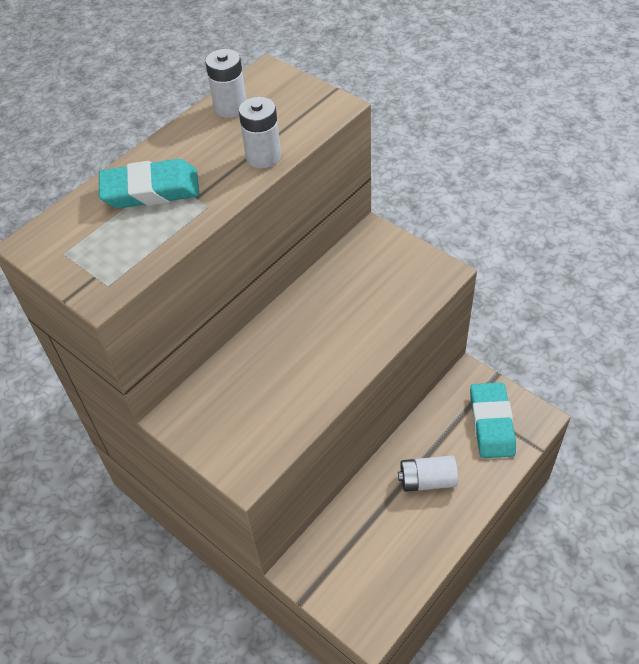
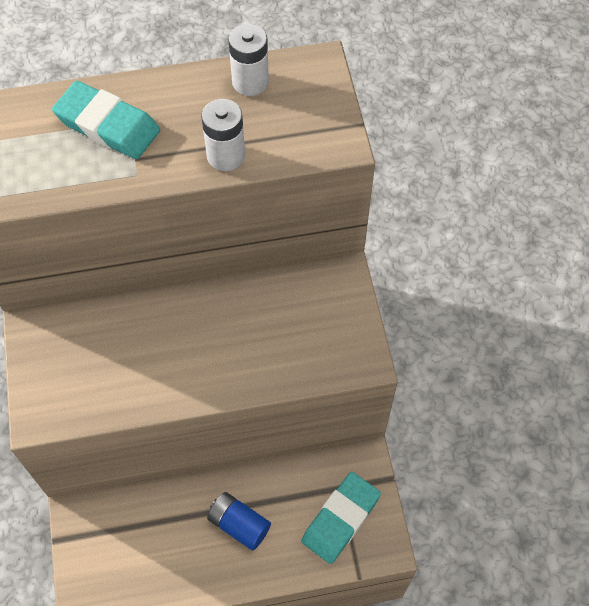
camera: 35 degrees right, 10 degrees up
white battery [398,455,458,492] -> blue battery [207,492,271,551]

